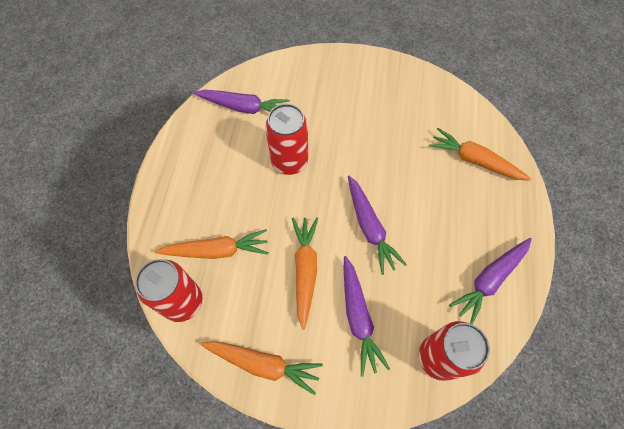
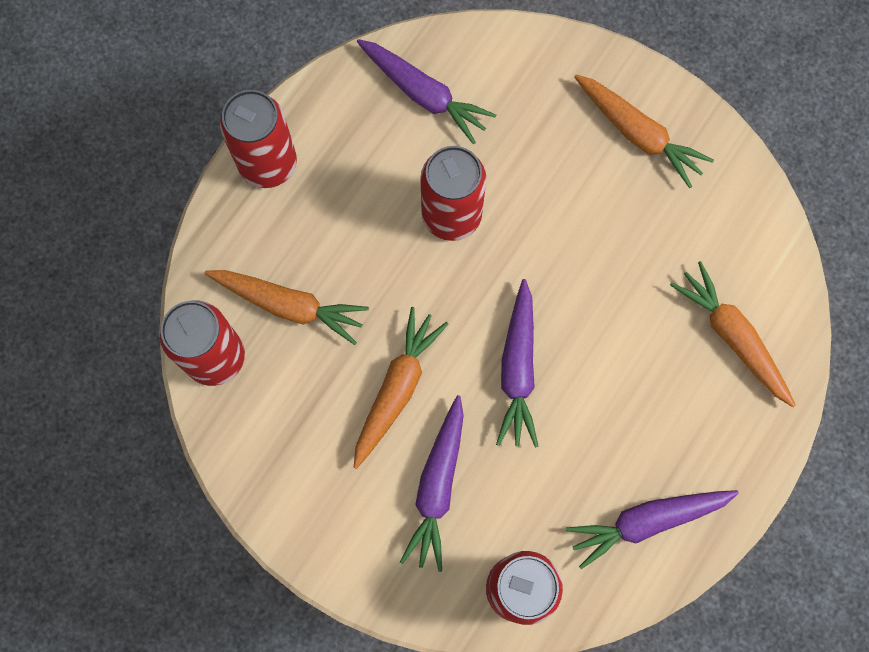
camera: 25 degrees right, 10 degrees up
orange carrot [201,341,323,395] -> orange carrot moved to [574,75,714,188]
none -> red can [220,90,297,188]

